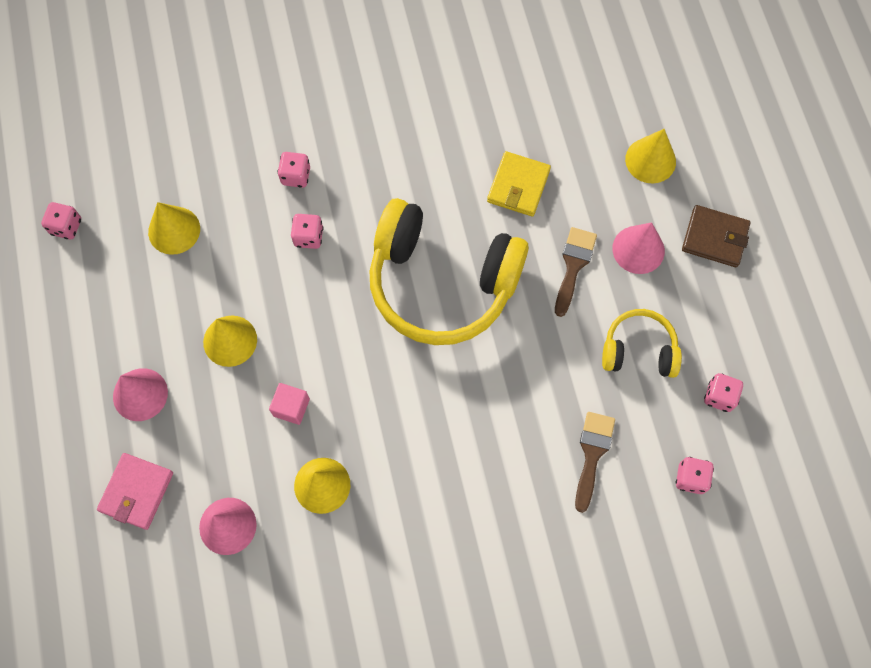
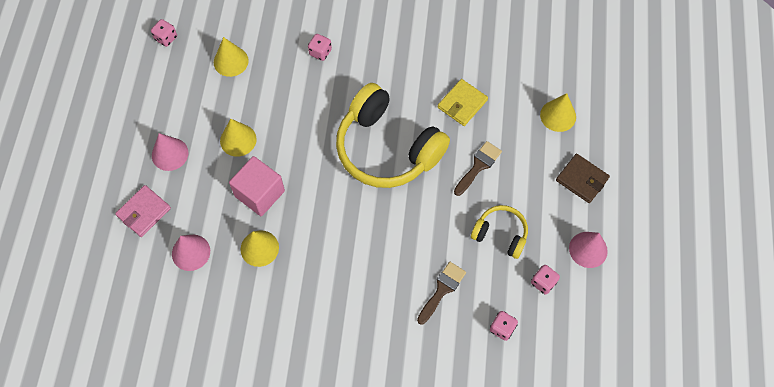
camera: 20 degrees right, 5 degrees down
pink cube [269,383,310,425] -> pink cube [229,156,285,216], size x1.85
pink dice [291,214,323,249] -> none
pink cone [612,222,665,274] -> pink cone moved to [569,232,608,268]

